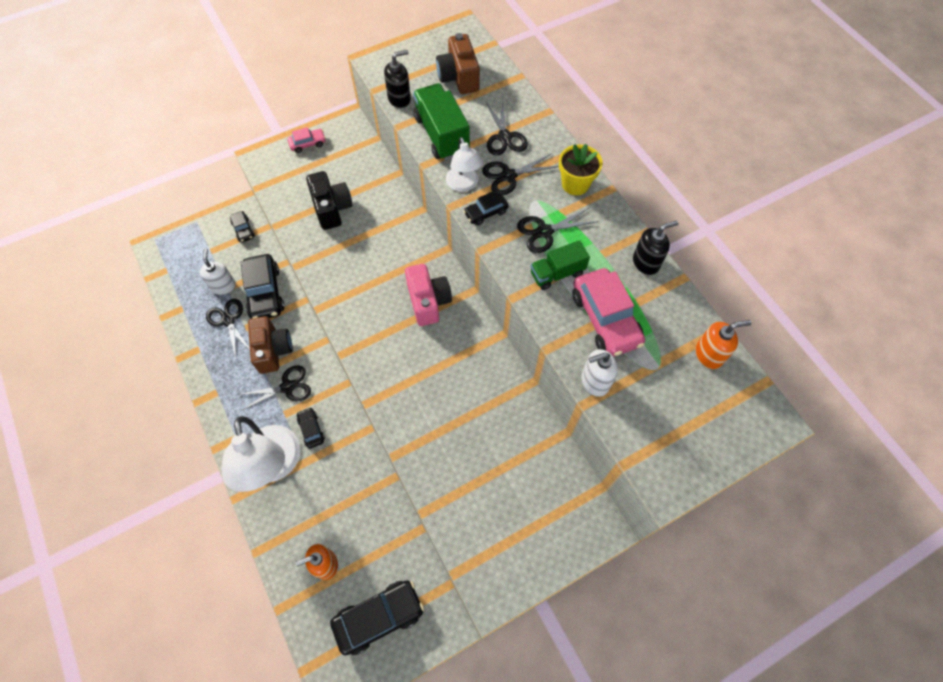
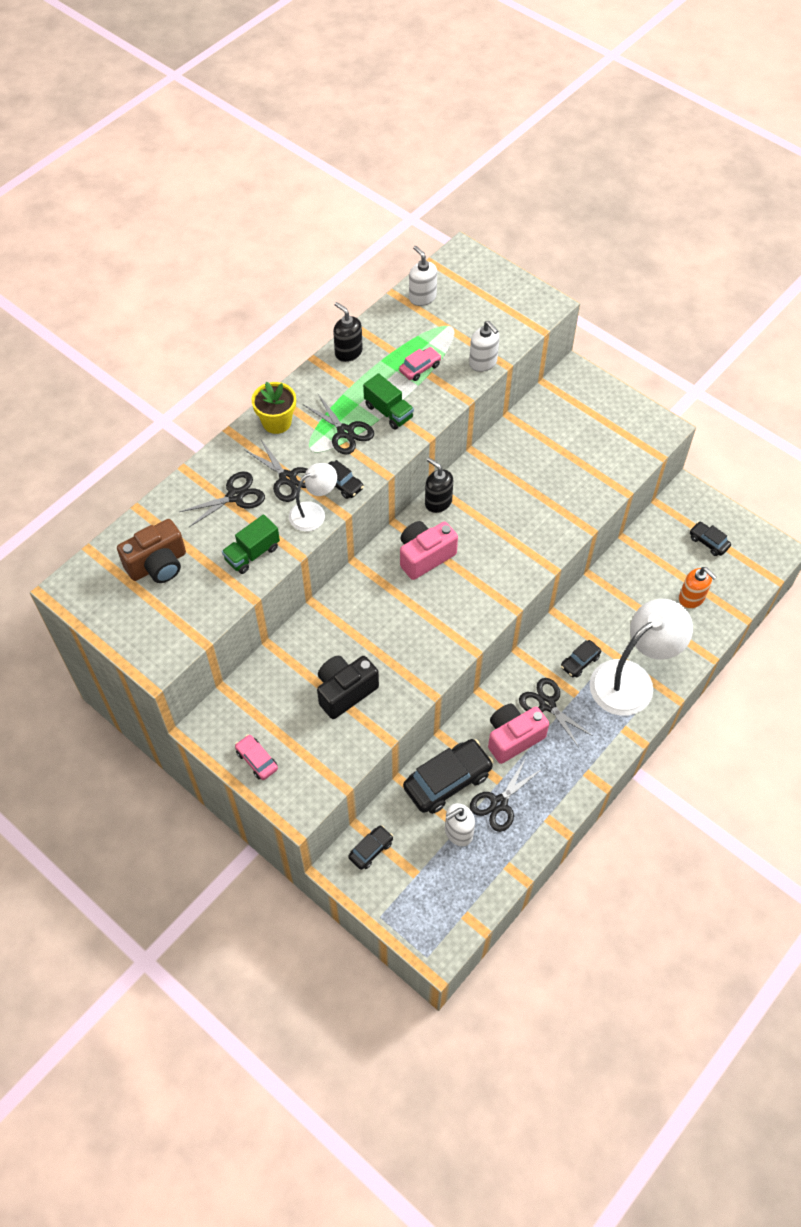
camera: 110 degrees left, 5 degrees down
brown camera [248,316,293,374] -> pink camera [488,704,549,764]
black car [330,580,424,655] -> black car [690,522,731,556], size x0.52
black soap dispenser [384,50,411,108] -> black soap dispenser moved to [425,458,453,513]
green truck [413,83,470,160] -> green truck [222,514,280,574], size x0.64
pink car [572,268,645,357] -> pink car [399,347,441,381], size x0.52
orange soap dispenser [696,320,751,369] -> white soap dispenser [409,246,437,306]

